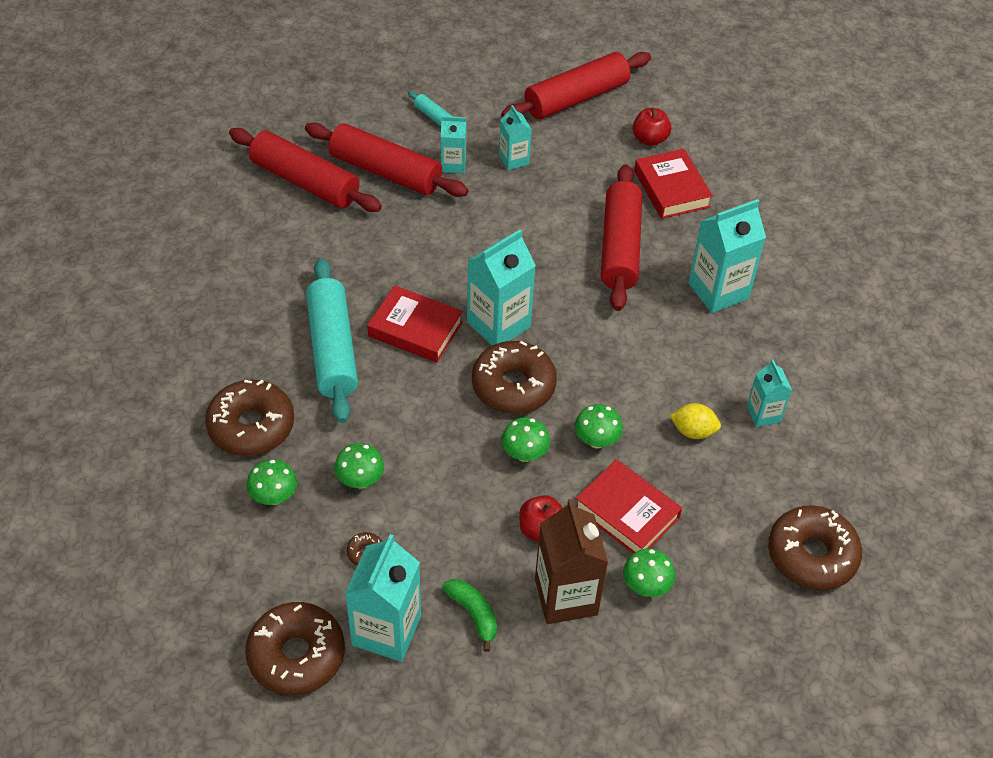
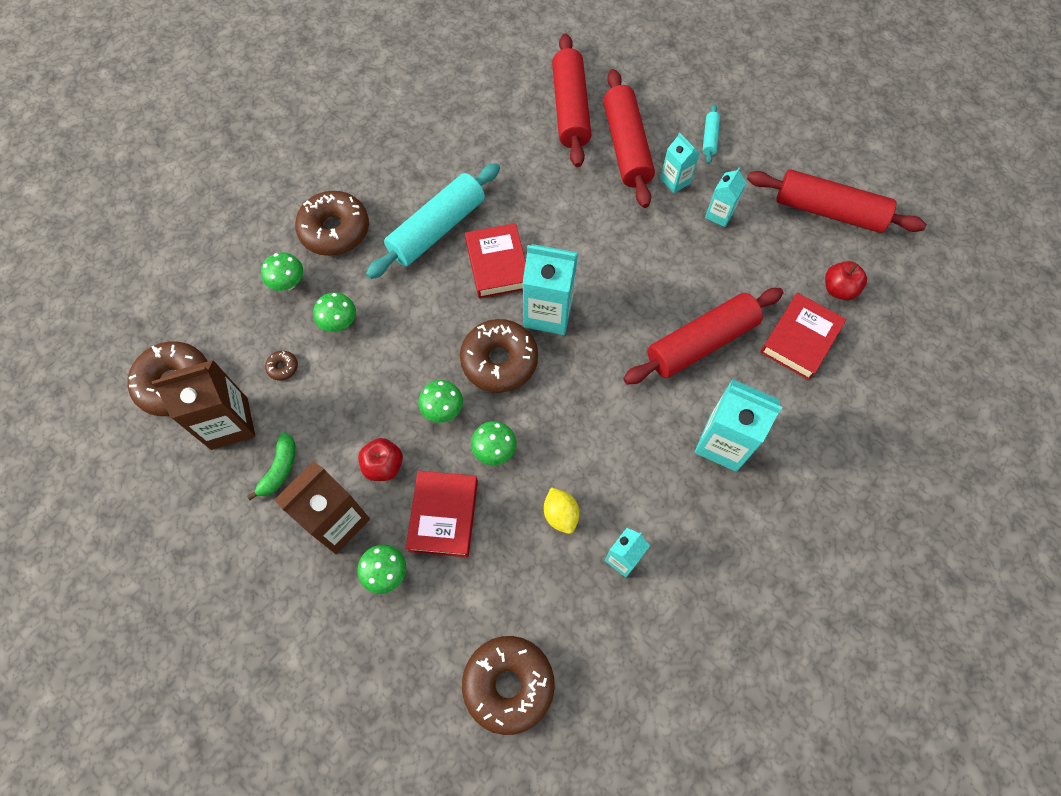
camera: 55 degrees right, 15 degrees up
turquoise carton [345,534,421,662] -> brown carton [152,360,255,450]

